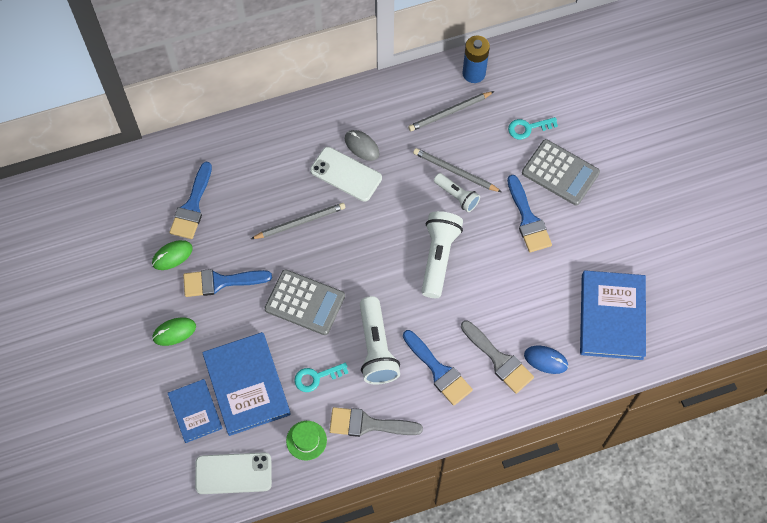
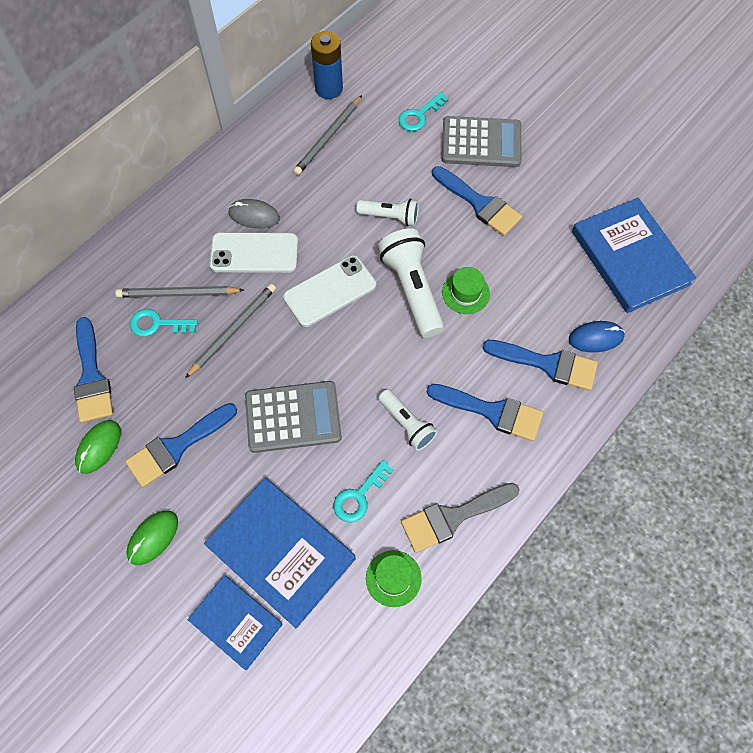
camera: 30 degrees left, 0 degrees up
white phone [195,452,272,494] -> white phone moved to [283,255,376,327]
white flashlight [360,296,400,384] -> white flashlight [378,389,437,451], size x0.60
grey pencil [413,148,502,192] -> grey pencil moved to [115,286,244,298]
grey brush [461,320,534,394] -> blue brush [483,340,598,391]
none -> turquoise key [130,309,198,336]
none -> green hat [442,267,490,314]

